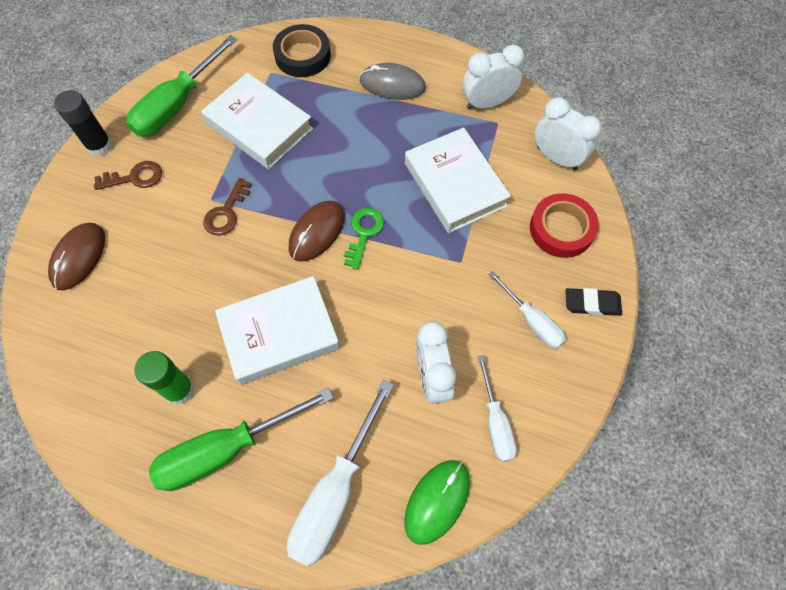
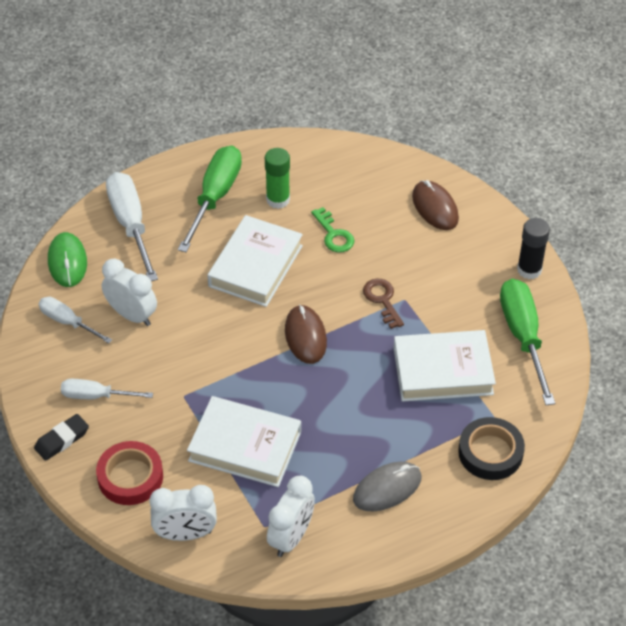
camera: 135 degrees right, 15 degrees down
brown key [94,161,162,190] -> none
green key [344,208,384,269] -> green key moved to [311,207,354,252]

